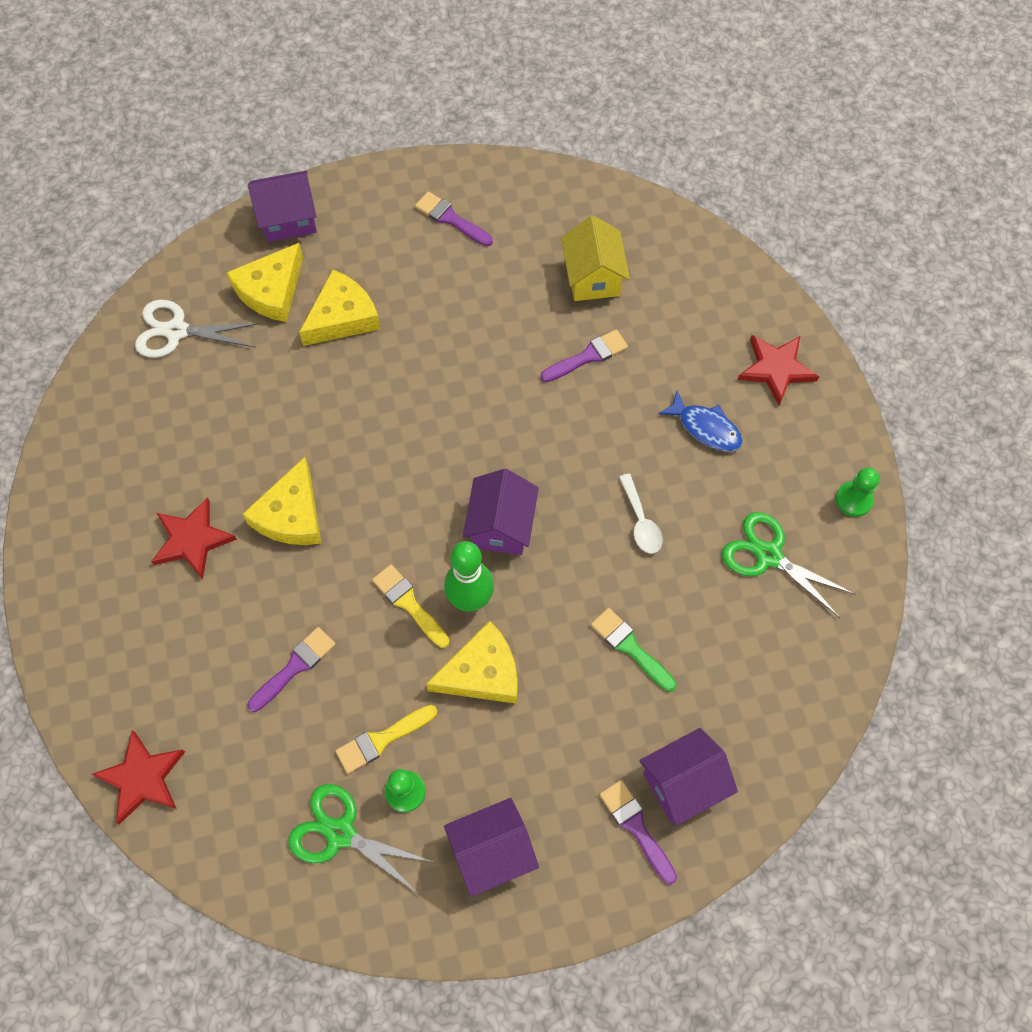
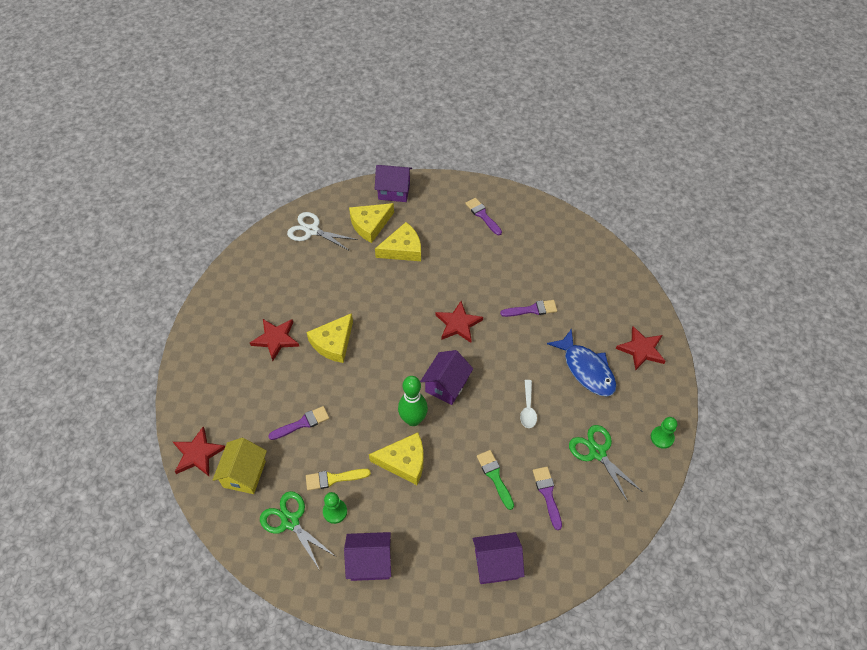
camera: 20 degrees right, 10 degrees down
yellow brush [372,564,449,648] -> none
yellow house [561,215,630,301] -> yellow house moved to [212,438,267,494]
purple brush [600,780,677,885] -> purple brush moved to [533,467,562,530]
blue fish [658,391,743,452] -> blue fish [547,329,616,397], size x1.54
none -> red star [436,301,483,343]

